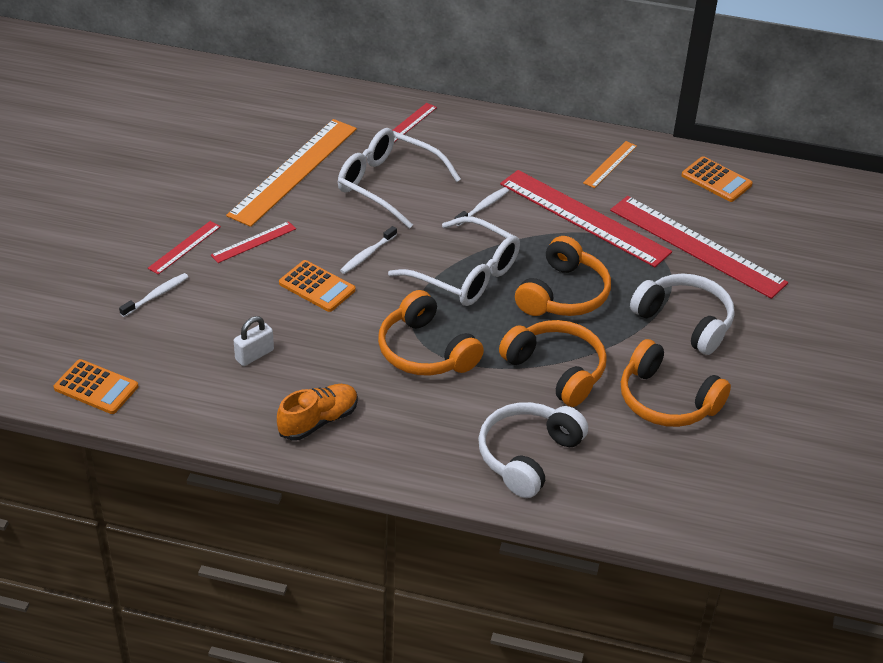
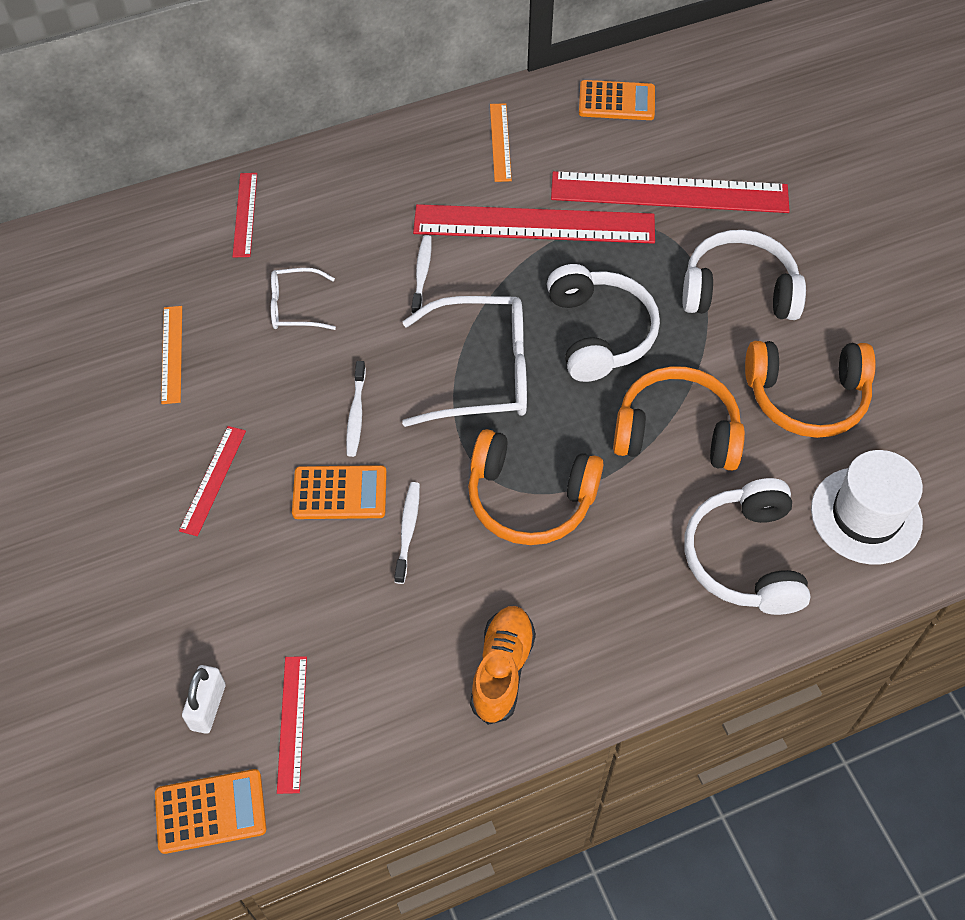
camera: 35 degrees left, 15 degrees up
white toothbrush [119,273,188,317] -> white toothbrush moved to [394,482,420,584]
red ruler [148,221,221,274] -> red ruler moved to [277,656,307,794]
orange ruler [226,119,357,227] -> orange ruler [161,306,182,404], size x0.46
white padlock [234,316,274,366] -> white padlock moved to [182,665,226,734]
white glasses [338,128,461,229] -> white glasses [271,268,336,330], size x0.52
orange headphones [515,236,611,316] -> white headphones [547,264,660,382]
none -> white hat [811,450,923,565]

